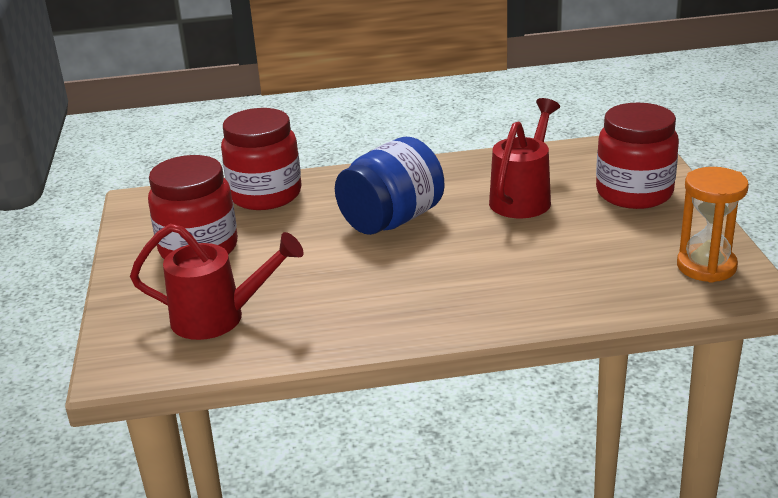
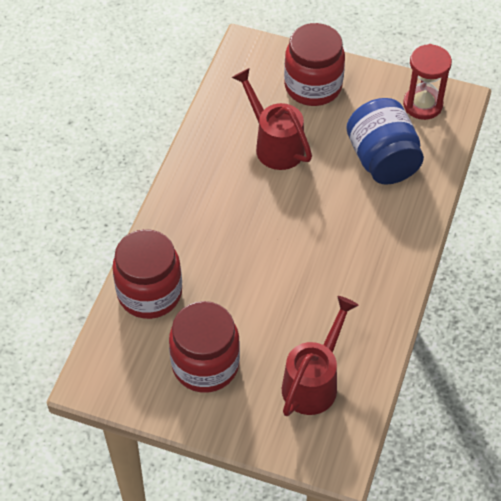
camera: 65 degrees left, 25 degrees up
blue jar [335,137,444,235] -> blue jar moved to [347,98,424,185]
orange hourglass [677,167,749,283] -> red hourglass [403,44,452,120]

